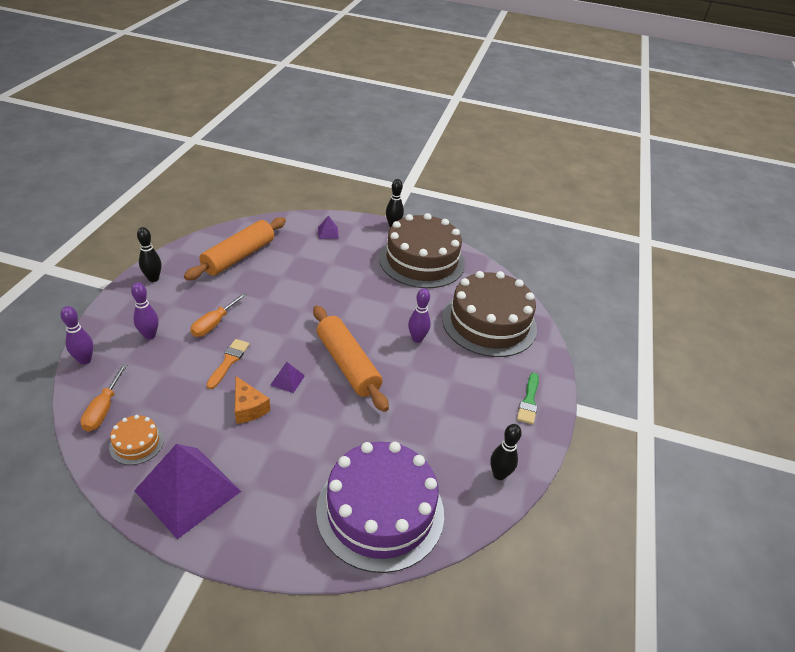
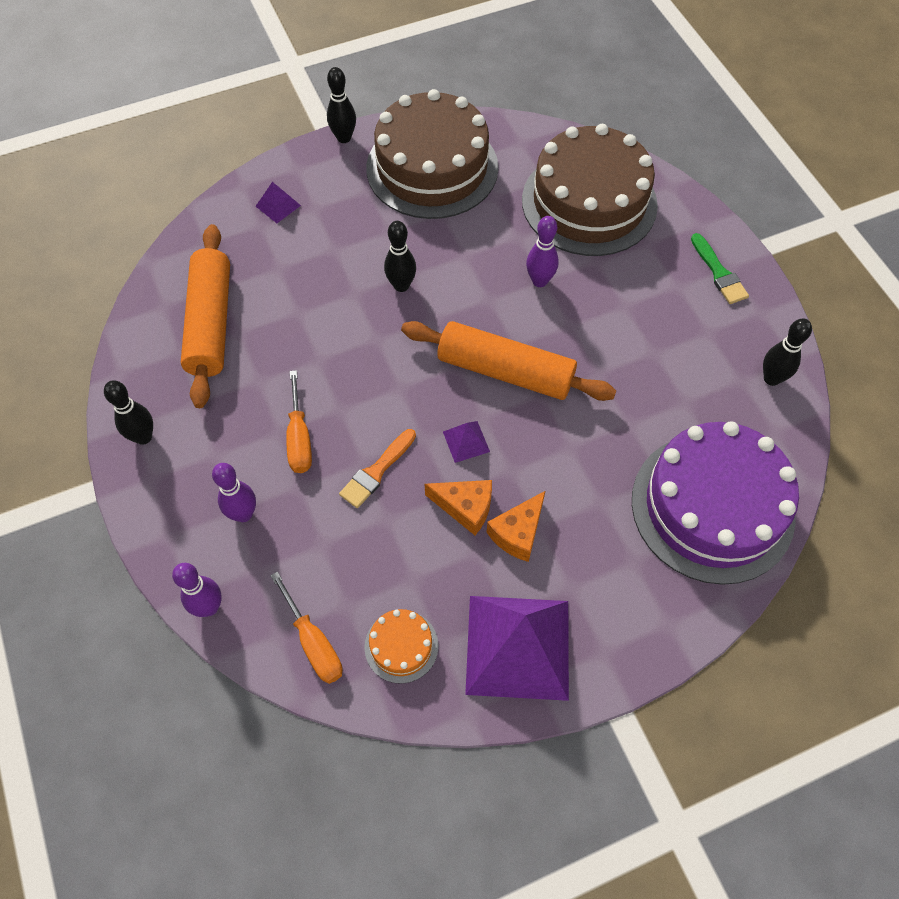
camera: 35 degrees left, 20 degrees up
orange brush [206,339,250,389] -> orange brush turned 120 degrees counterclockwise [339,429,416,508]
none -> black bowling pin [384,221,416,292]
none -> orange cheese [486,491,545,562]

